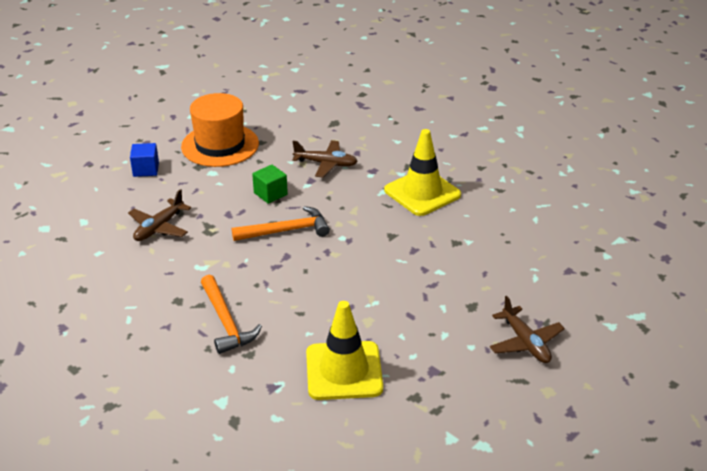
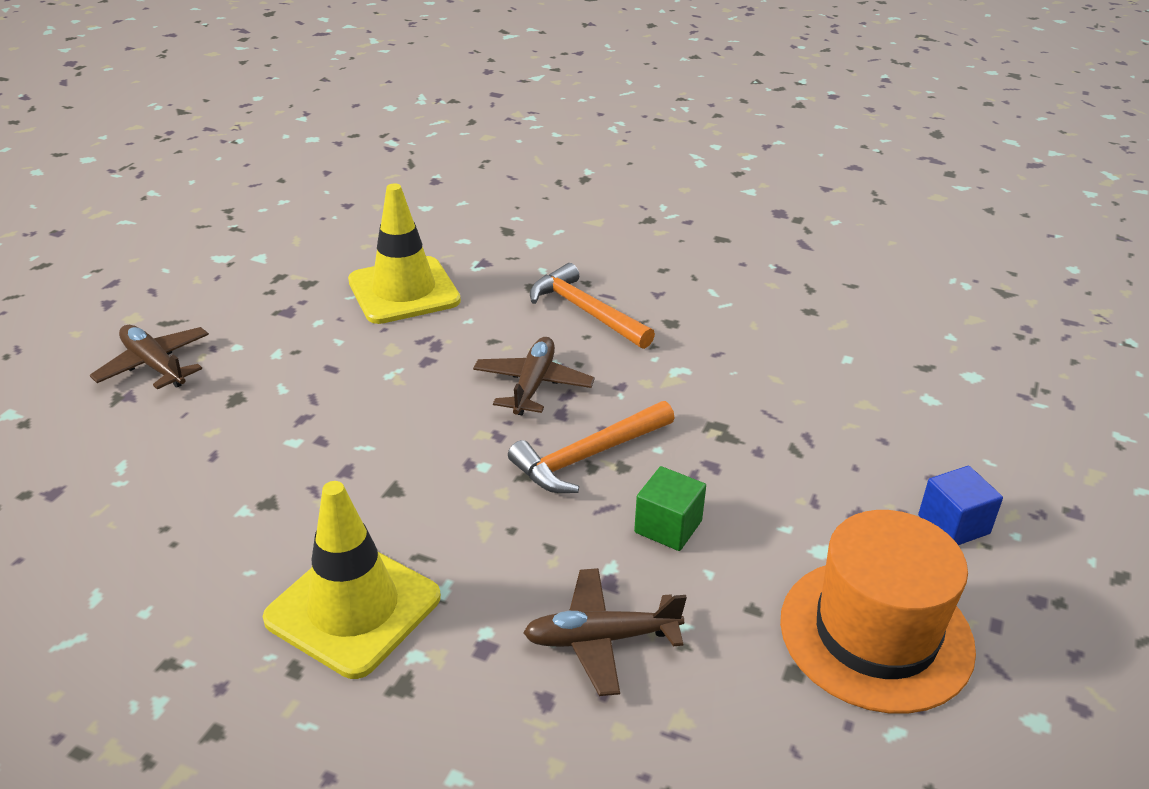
camera: 160 degrees right, 0 degrees up
brown plane [128,189,191,241] -> brown plane moved to [473,337,595,415]

